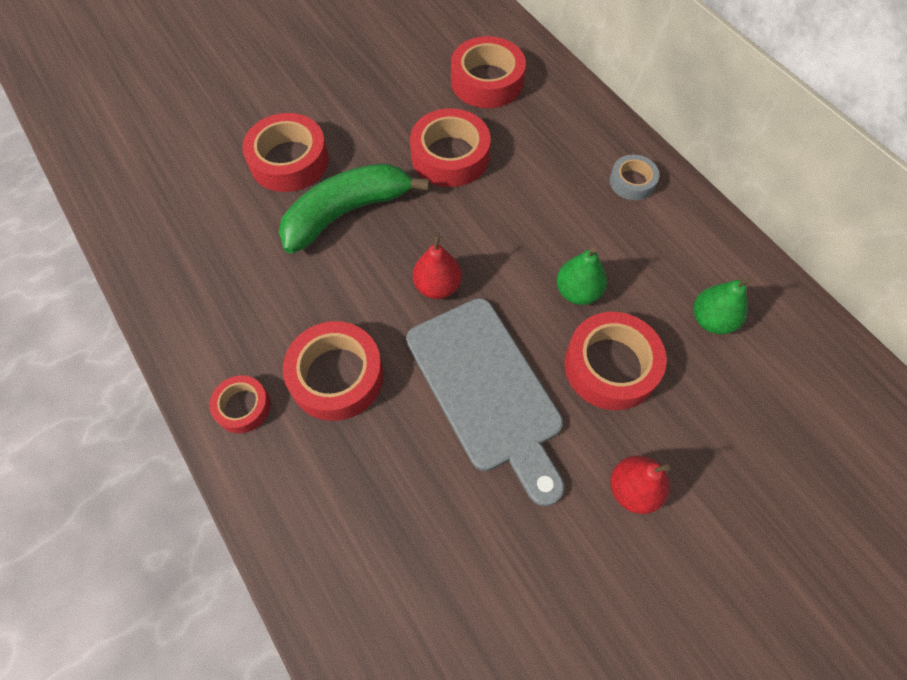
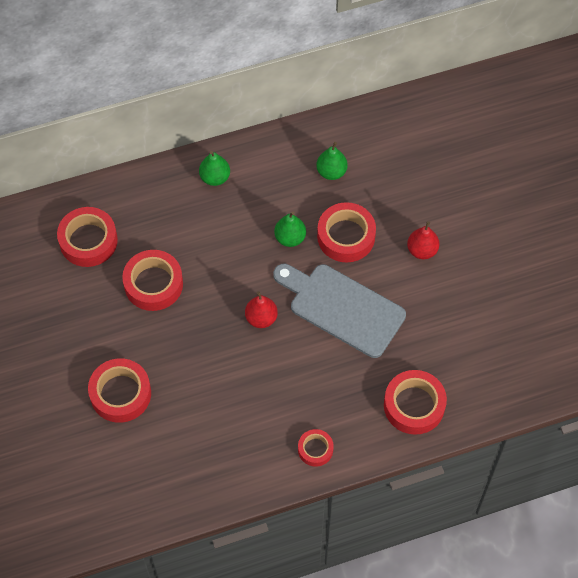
camera: 75 degrees left, 0 degrees up
green banana [279,163,430,253] -> none
red tape [283,321,384,421] -> red tape moved to [384,370,447,435]
grey cutting board [406,298,564,506] -> grey cutting board turned 135 degrees counterclockwise [273,264,406,358]
grey tape [610,155,660,200] -> green pear [199,151,230,186]

